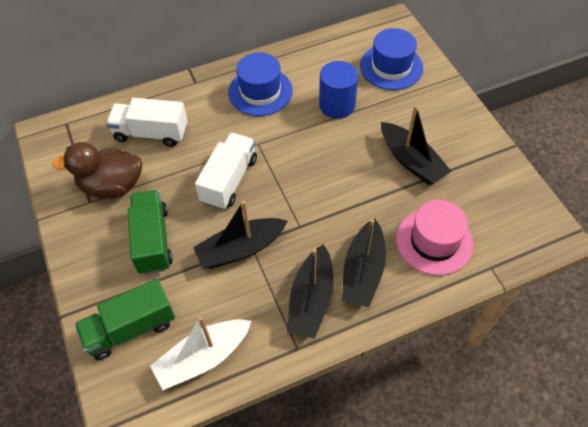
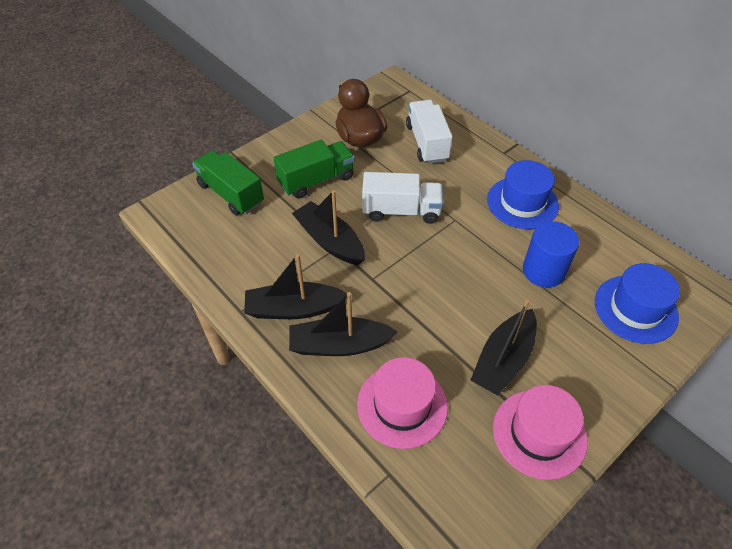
camera: 70 degrees right, 5 degrees down
white boat [150,316,251,390] -> none
none -> pink hat [493,385,588,480]

